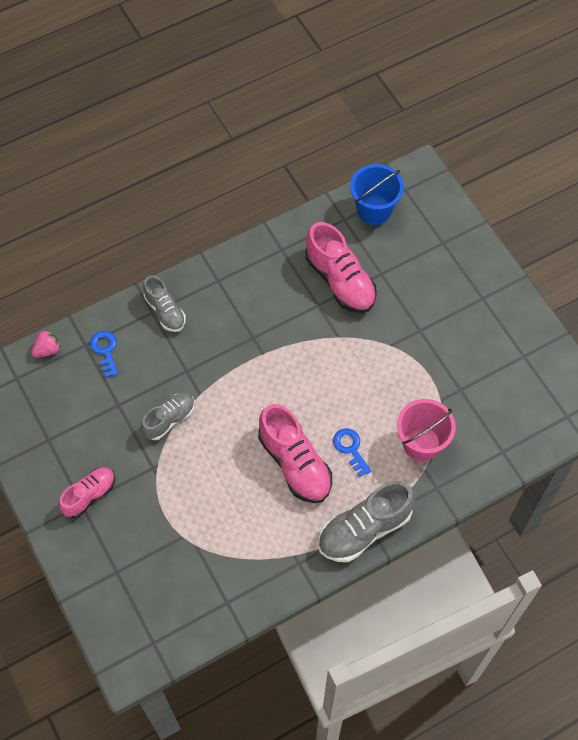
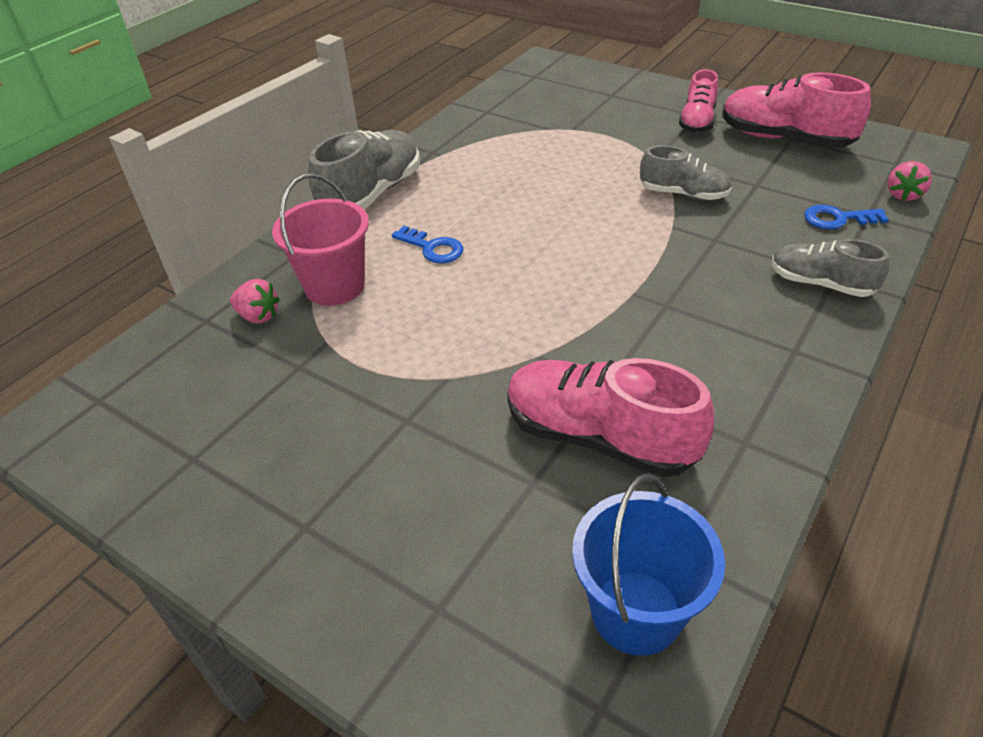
camera: 155 degrees right, 20 degrees down
blue key [90,331,118,378] -> blue key turned 135 degrees clockwise [804,205,889,230]
grey shoe [141,393,195,440] -> grey shoe turned 90 degrees counterclockwise [640,145,732,200]
pink shoe [258,404,332,503] -> pink shoe moved to [723,72,871,148]
none -> pink strawberry [230,279,280,324]

